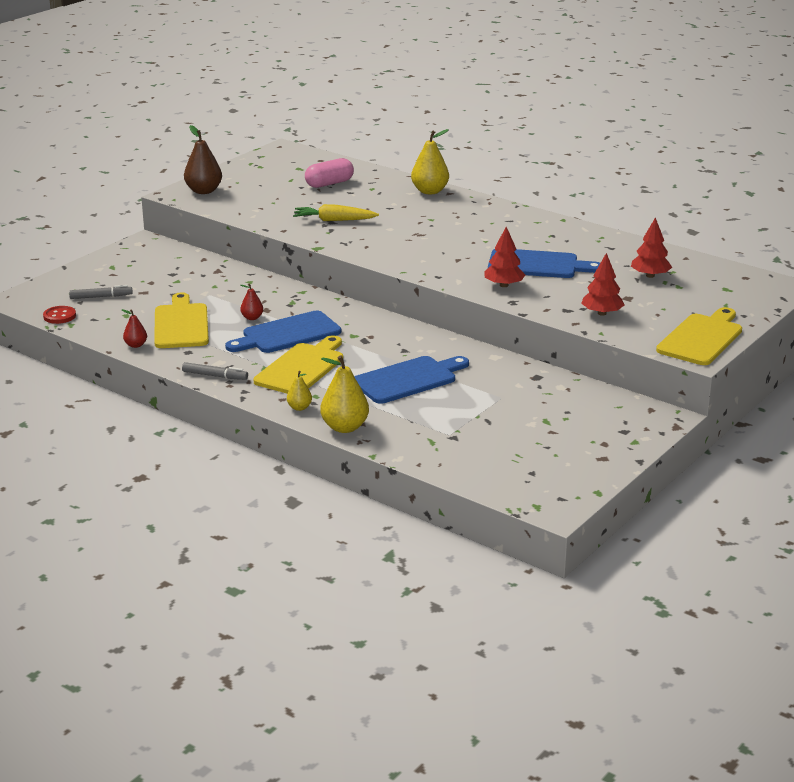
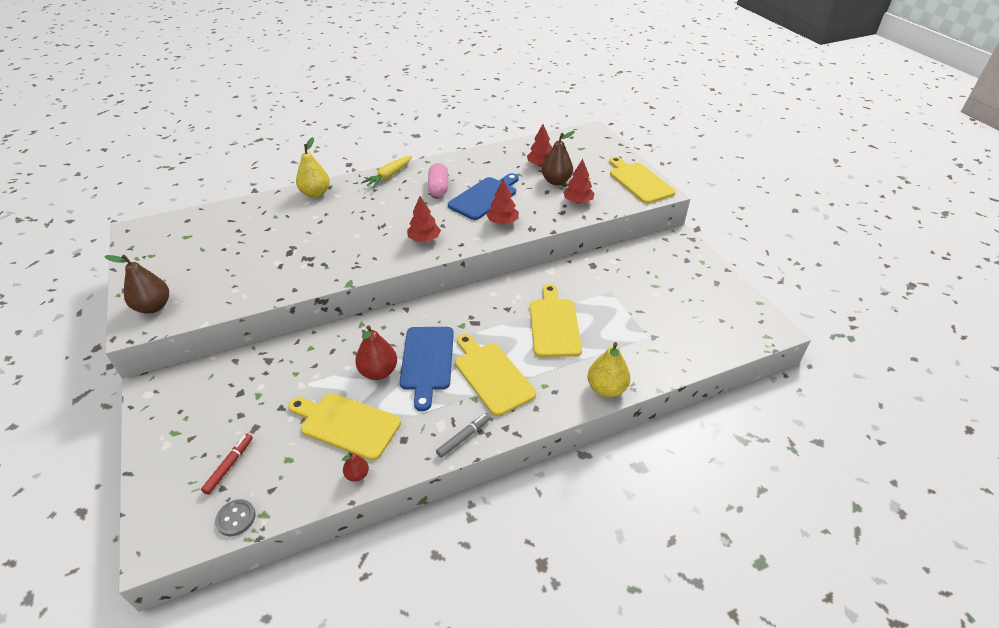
camera: 60 degrees left, 15 degrees up
red button [43,306,76,324] -> grey button [215,499,256,536]
grey marker [69,285,133,299] -> red marker [201,434,253,495]
red pear [240,283,263,320] -> red pear [355,325,397,380], size x1.86
yellow pear [287,371,312,411] -> none
yellow carrot [293,204,379,221] -> yellow carrot moved to [361,156,412,188]
pink capsule [305,158,354,188] -> pink capsule moved to [428,163,448,197]
blue cutting board [354,356,469,404] -> yellow cutting board [530,284,582,357]
none -> red tree [407,196,441,242]
none -> brown pear [542,131,575,185]

